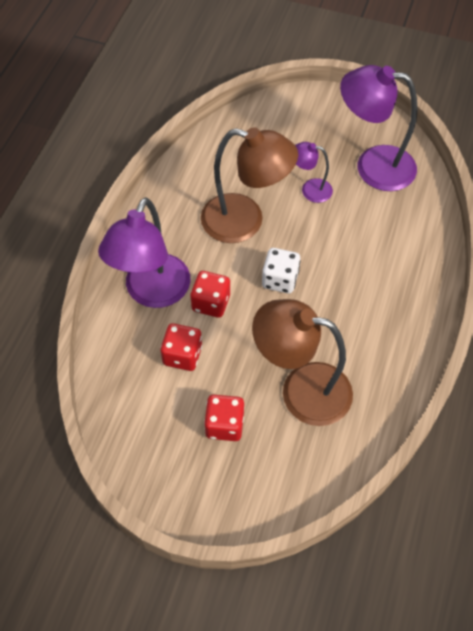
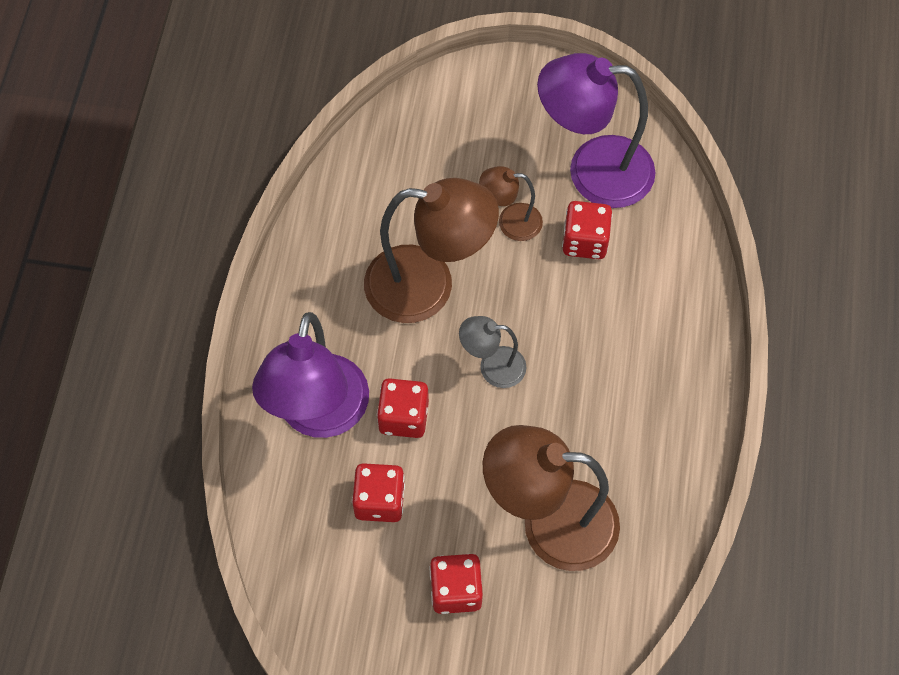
camera: 10 degrees left, 5 degrees up
white dice [262,248,301,294] -> grey lamp [459,316,527,388]
purple lamp [295,142,333,203] -> brown lamp [479,166,543,241]
none -> red dice [562,201,612,259]

